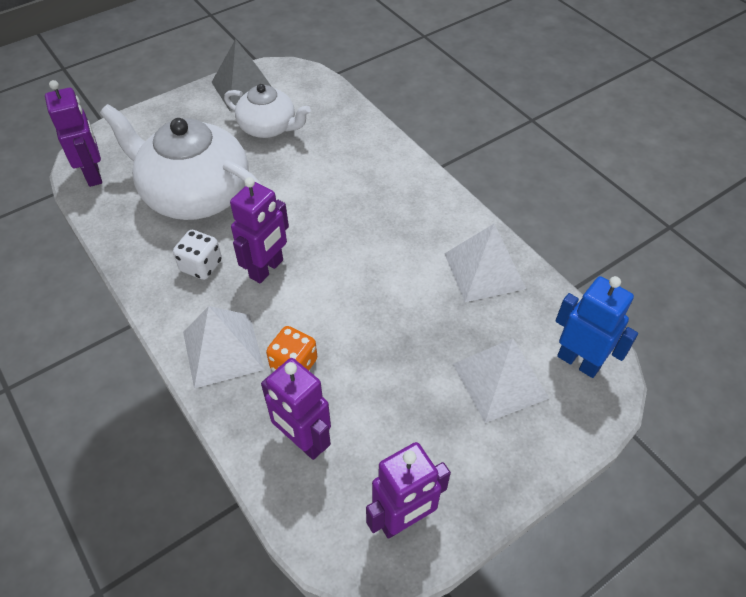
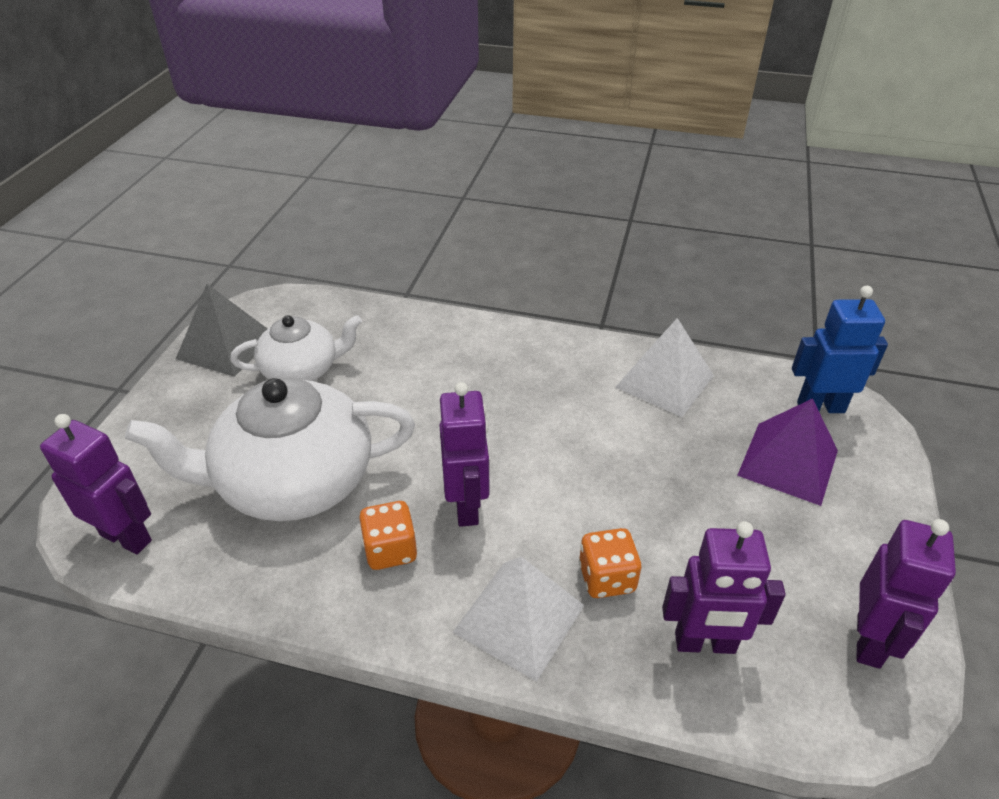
camera: 40 degrees left, 10 degrees down
white dice [173,230,222,280] -> orange dice [359,501,418,570]
white pyramid [453,338,550,423] -> purple pyramid [737,398,838,506]

